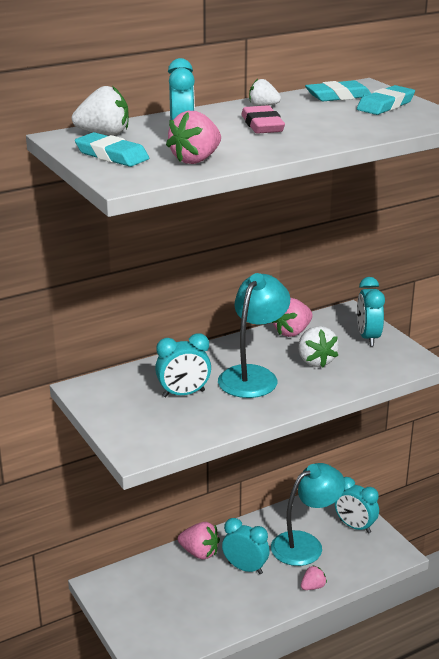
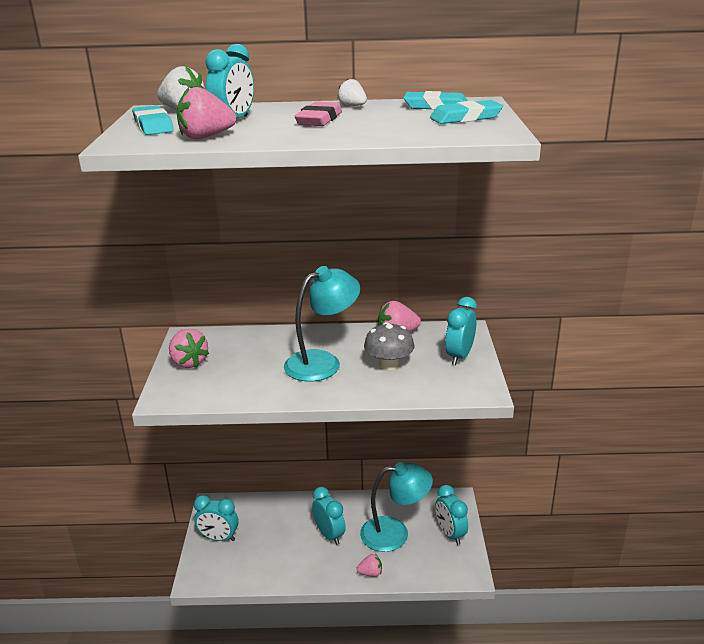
camera: 30 degrees right, 0 degrees up
turquoise clock [155,333,211,397] -> turquoise clock moved to [194,495,238,541]
pink strawberry [178,522,220,560] -> pink strawberry moved to [169,329,209,368]
white strawberry [298,326,339,367] -> grey mushroom [364,322,415,370]

